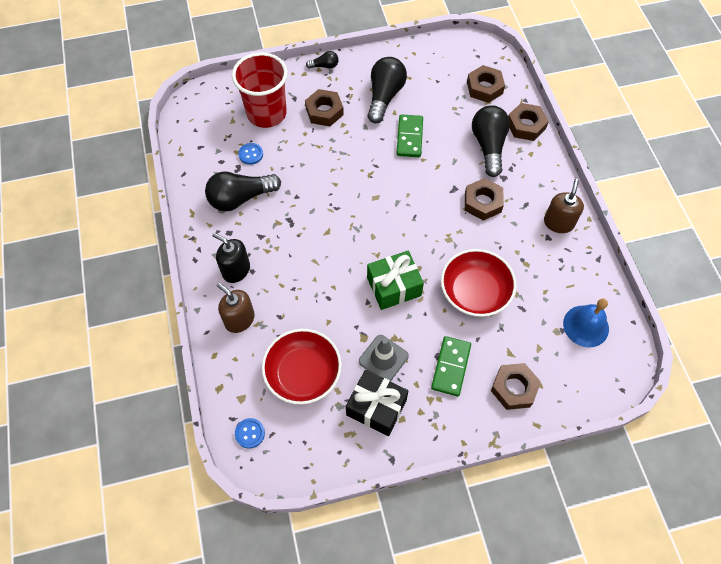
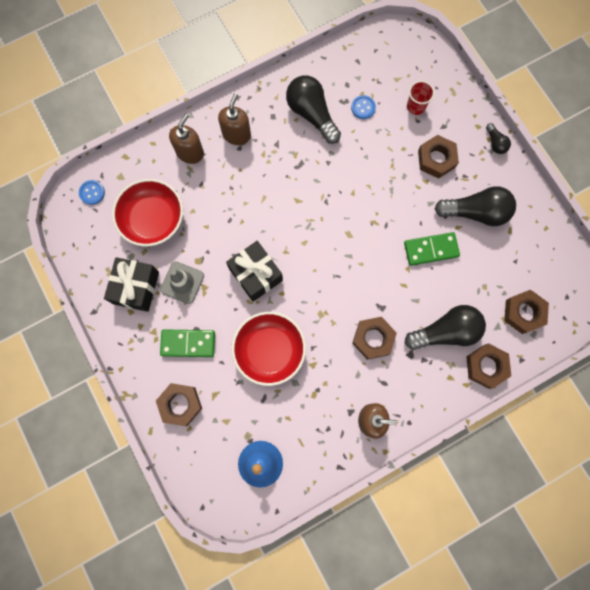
camera: 75 degrees right, 15 degrees up
black soap dispenser [212,233,250,283] -> brown soap dispenser [218,93,251,145]
red cup [232,52,288,128] -> red cup [407,81,435,115], size x0.46
green gift [367,251,424,310] -> black gift [226,241,283,302]

